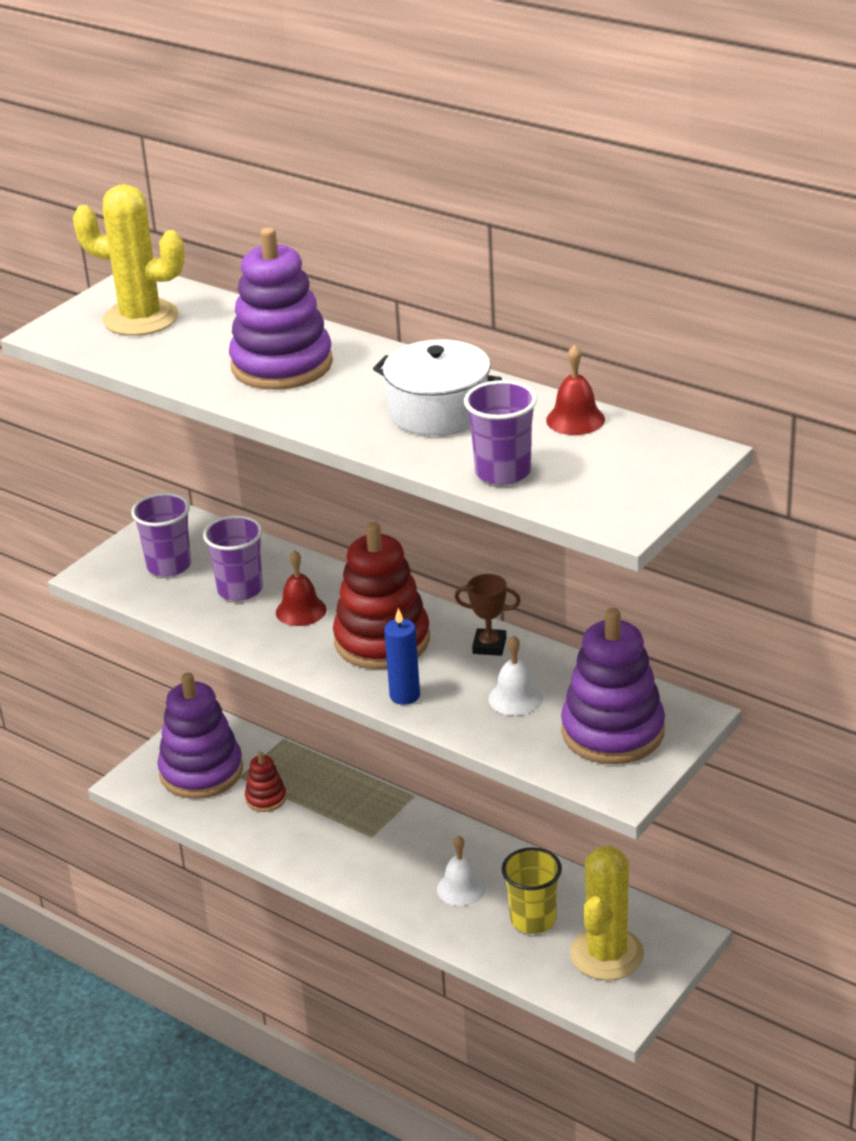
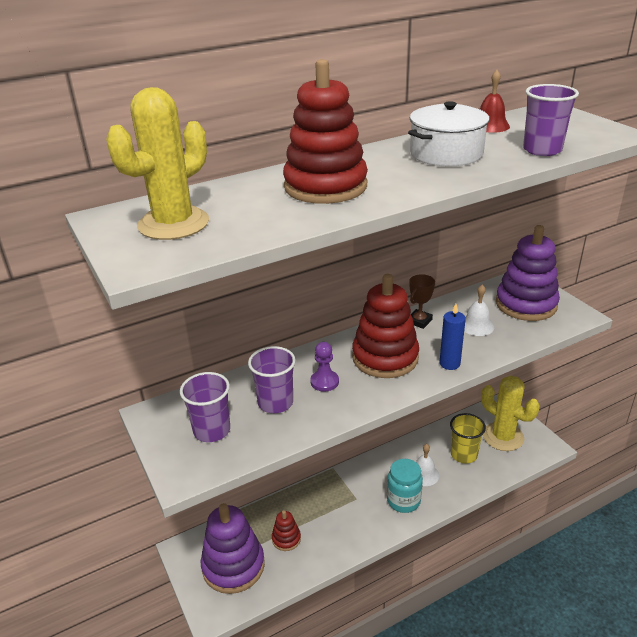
camera: 65 degrees left, 0 degrees up
purple stacking toy [229,227,333,390] -> red stacking toy [283,59,368,204]
red bell [276,550,326,626] -> purple pawn [310,342,339,392]
none -> turquoise jar [387,459,423,513]

